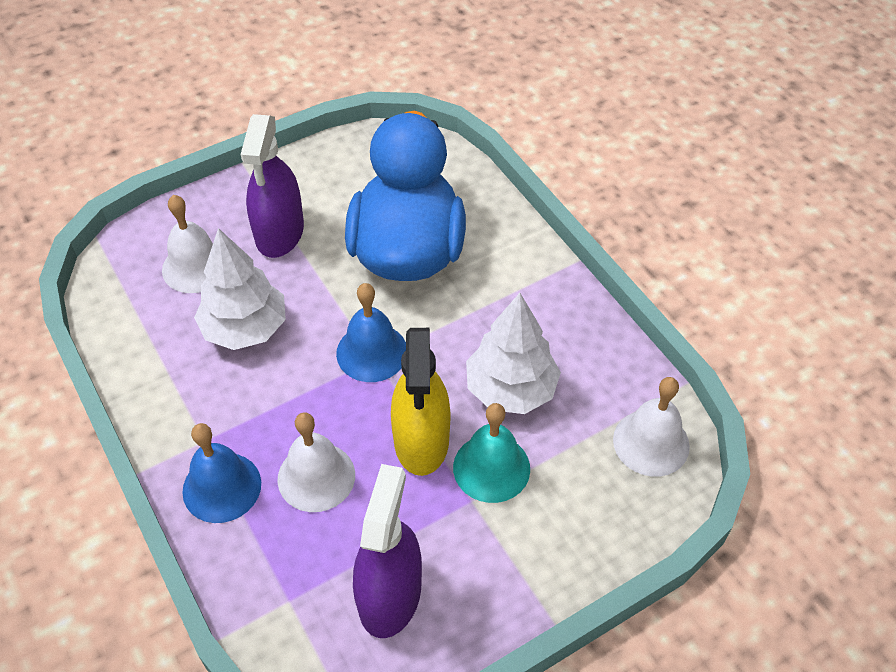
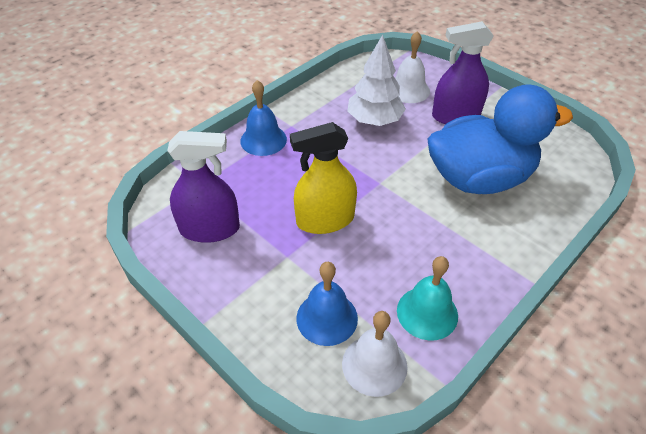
camera: 75 degrees right, 5 degrees down
white bell [277,412,355,512] -> none
blue bell [336,283,406,382] -> blue bell moved to [297,262,358,346]
turquoise bell [453,403,530,503] -> turquoise bell moved to [397,256,458,341]
white tree [466,293,561,414] -> none

